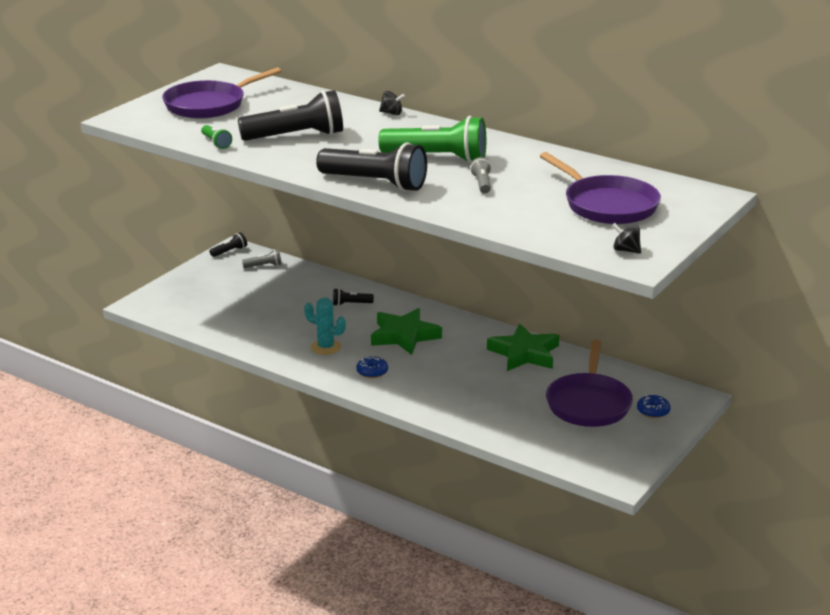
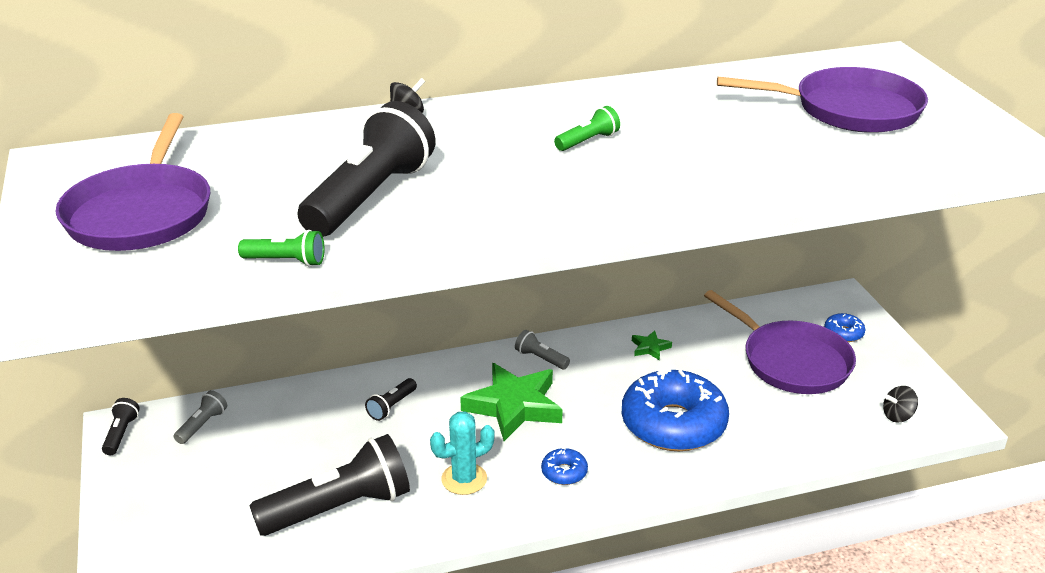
camera: 50 degrees left, 5 degrees up
black flashlight [316,142,427,192] -> black flashlight moved to [249,434,410,536]
green flashlight [379,116,486,163] -> green flashlight [554,106,620,151], size x0.44
grey flashlight [470,157,491,193] -> grey flashlight moved to [515,330,570,369]
green star [487,324,559,371] -> green star [632,330,672,361], size x0.43
black spinning top [612,223,641,254] -> black spinning top moved to [883,386,918,423]
none -> blue donut [622,369,729,451]

